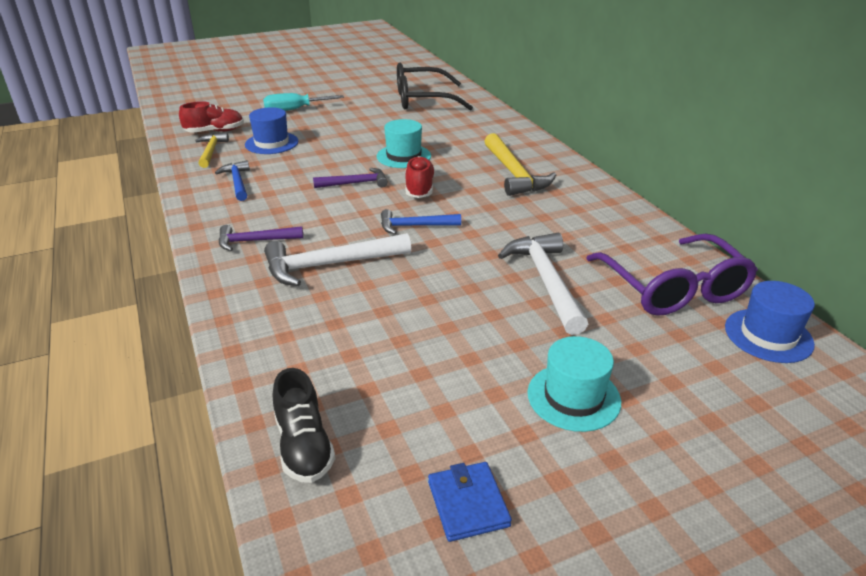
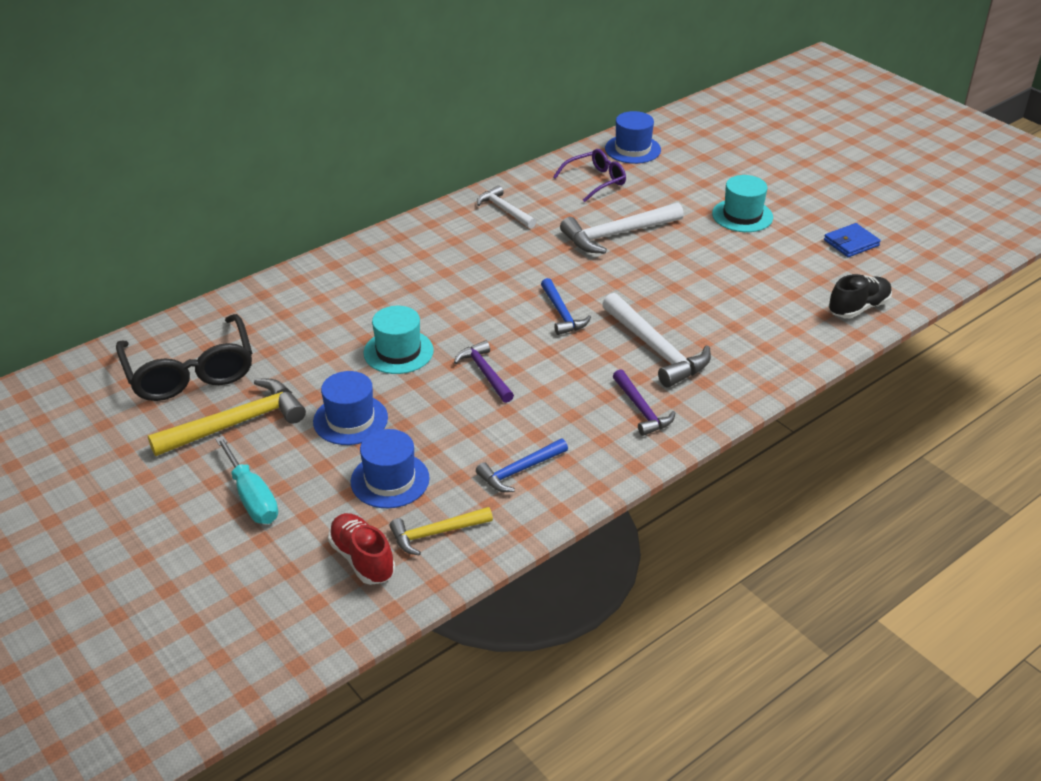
camera: 105 degrees left, 5 degrees up
red shoe [405,156,435,198] -> none
yellow hammer [484,133,556,196] -> yellow hammer moved to [148,379,306,456]
purple glasses [586,234,758,316] -> purple glasses [553,149,626,202], size x0.59
none -> blue hat [313,371,388,445]
none -> white hammer [477,185,536,228]

